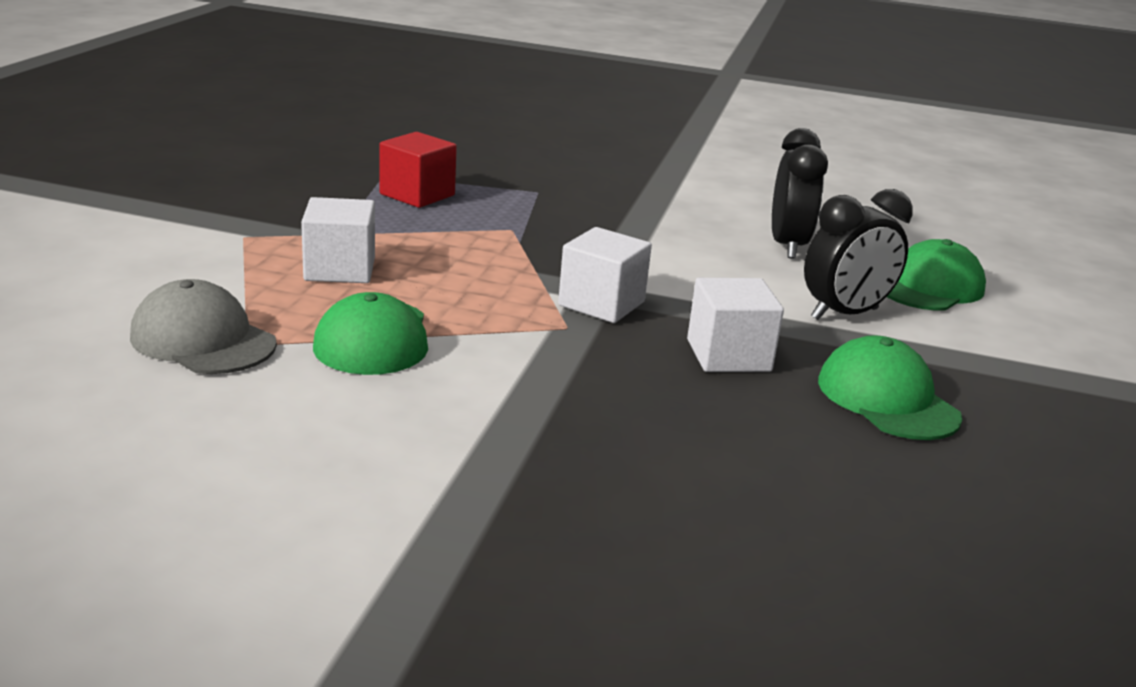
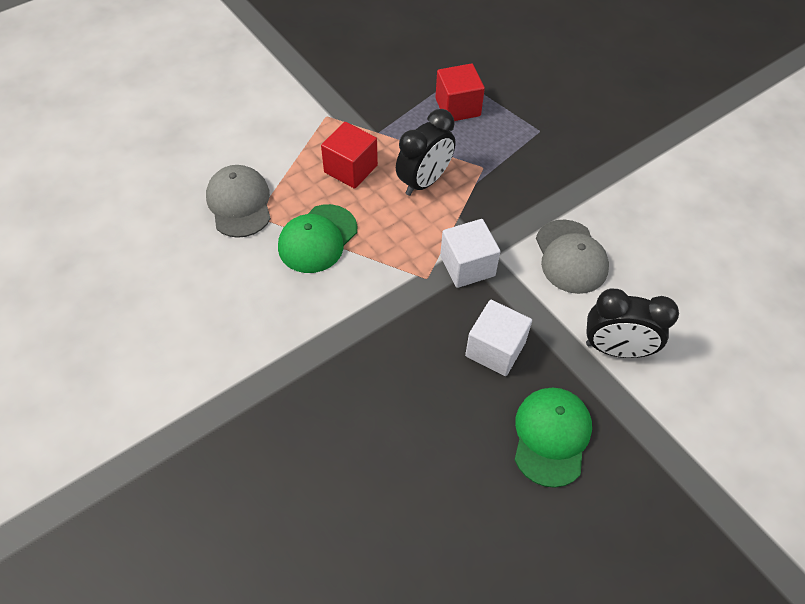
camera: 40 degrees right, 30 degrees up
white cube [301,197,375,283] -> red cube [321,122,378,189]
black clock [772,128,828,259] -> black clock moved to [396,109,455,196]
green cap [887,239,986,310] -> none
none -> grey cap [536,219,609,294]

